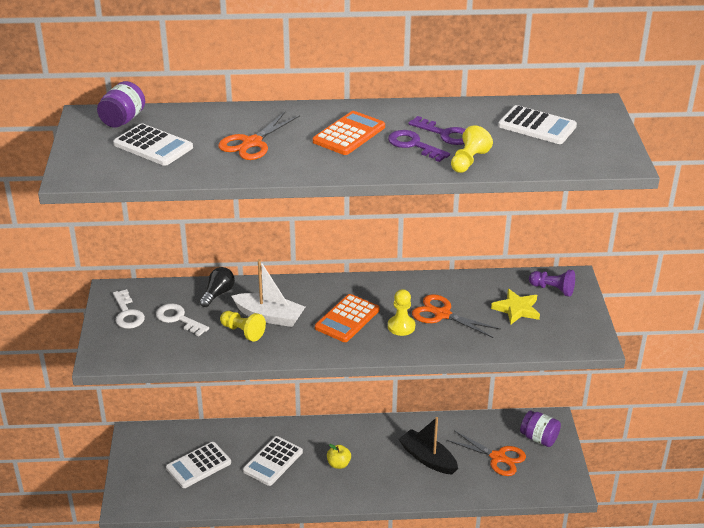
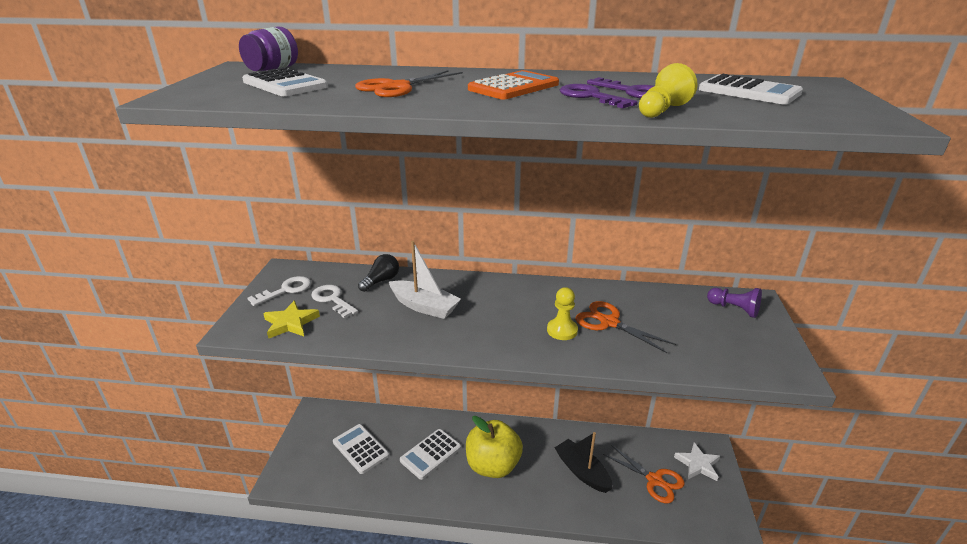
camera: 10 degrees right, 5 degrees down
white key [113,289,145,329] -> white key turned 120 degrees counterclockwise [248,276,311,306]
white calculator [166,442,231,488] -> white calculator turned 75 degrees clockwise [333,424,389,474]
yellow pawn [220,311,266,342] -> none
orange calculator [315,294,380,342] -> none
yellow apple [327,444,351,469] -> yellow apple [466,416,523,478], size x2.33
yellow star [491,289,540,324] -> yellow star moved to [263,301,320,339]
purple jar [520,410,561,447] -> white star [674,442,720,481]

